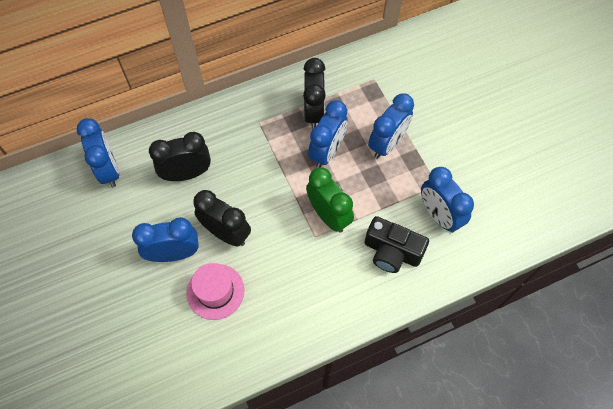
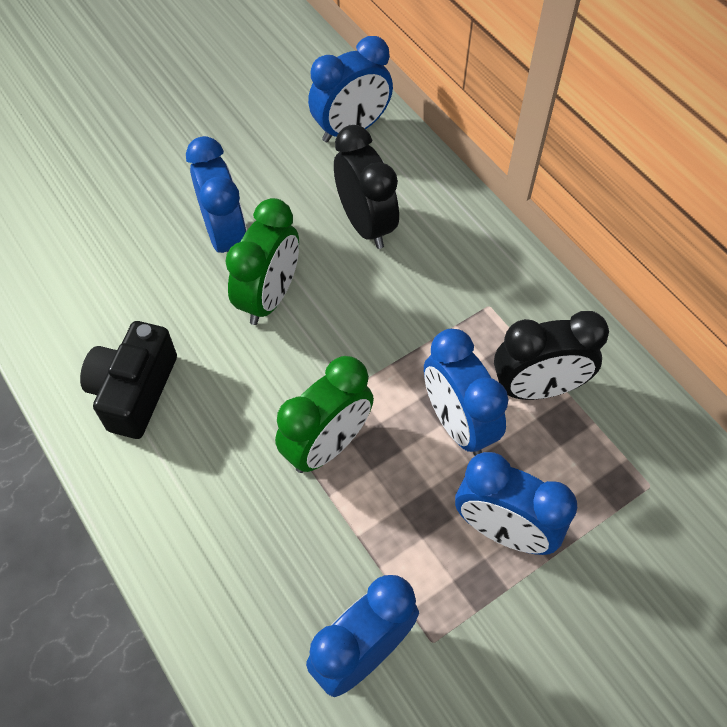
camera: 80 degrees right, 5 degrees down
pink hat [187,263,244,320] -> none
black clock [193,190,251,247] -> green clock [226,198,299,325]
blue clock [308,100,348,168] -> blue clock turned 45 degrees clockwise [424,329,508,456]
black camera [365,216,429,273] -> black camera moved to [80,321,177,439]

